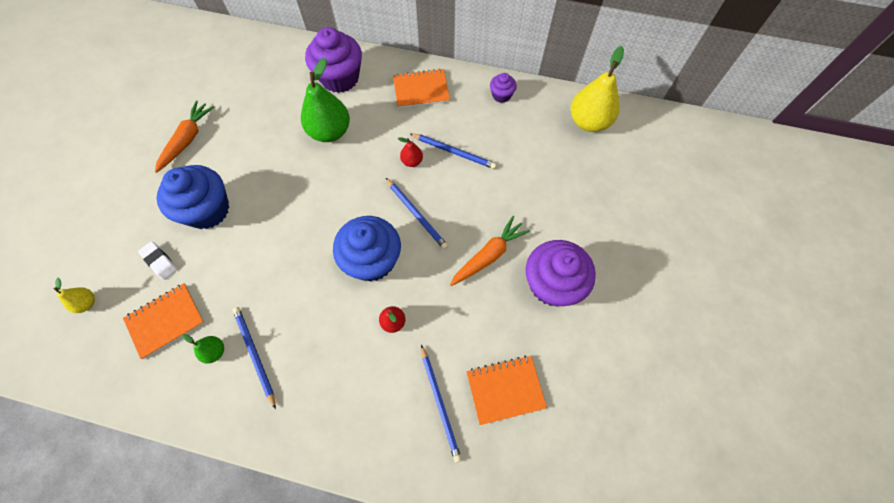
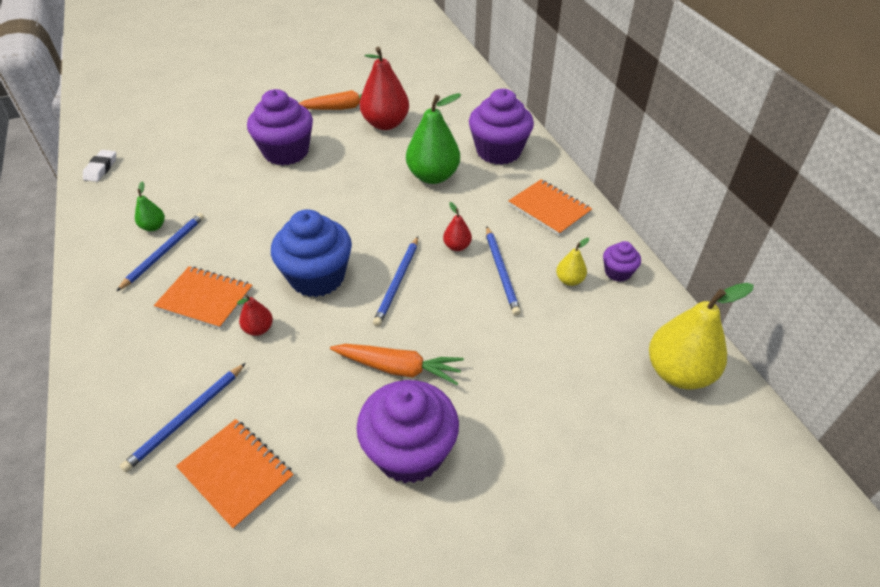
camera: 55 degrees right, 20 degrees down
yellow pear [53,278,95,313] -> yellow pear moved to [556,238,589,286]
orange notebook [123,283,205,359] -> orange notebook moved to [154,266,253,329]
white eraser [138,241,177,280] -> white eraser moved to [83,150,116,182]
blue cupcake [157,165,229,229] -> purple cupcake [247,89,313,165]
none -> red pear [360,47,409,130]

